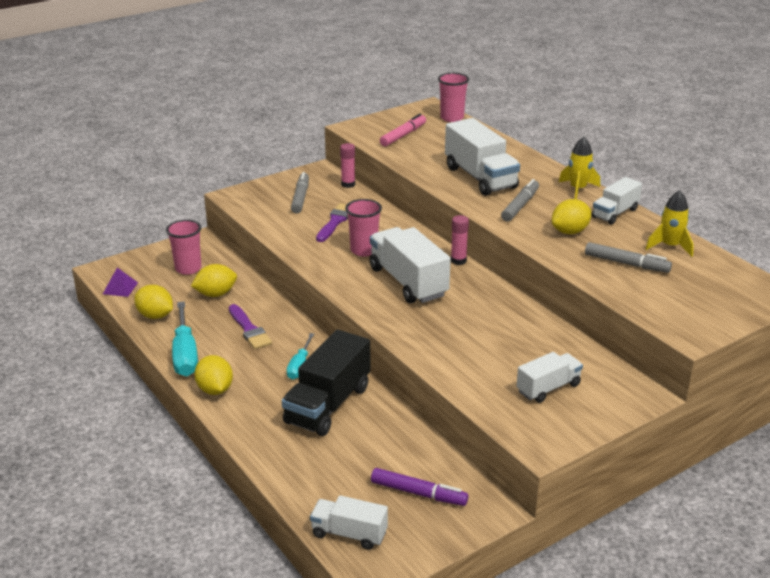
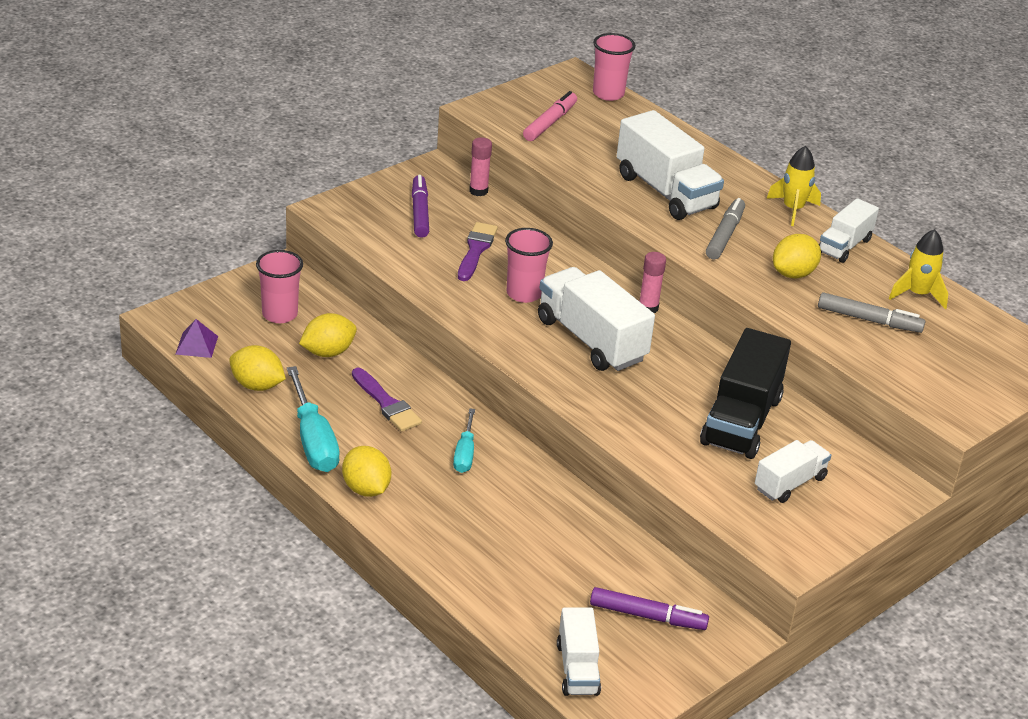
camera: 10 degrees left, 5 degrees up
black truck [282,329,371,436] -> black truck moved to [700,328,791,459]
grey marker [291,172,309,214] -> purple marker [412,175,429,238]
white truck [310,495,388,550] -> white truck turned 105 degrees counterclockwise [557,607,601,696]

